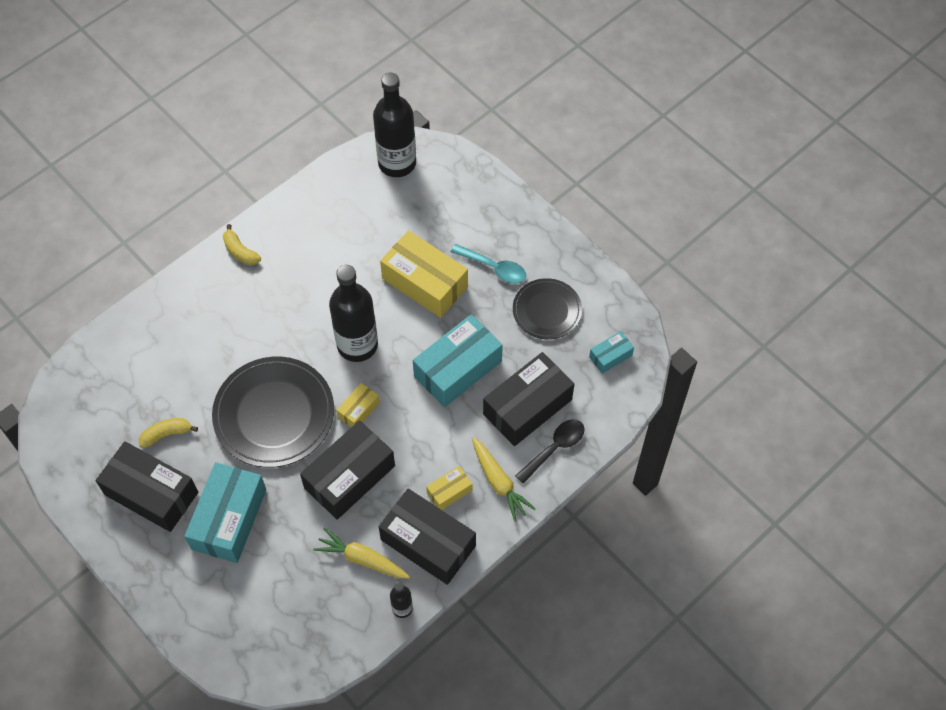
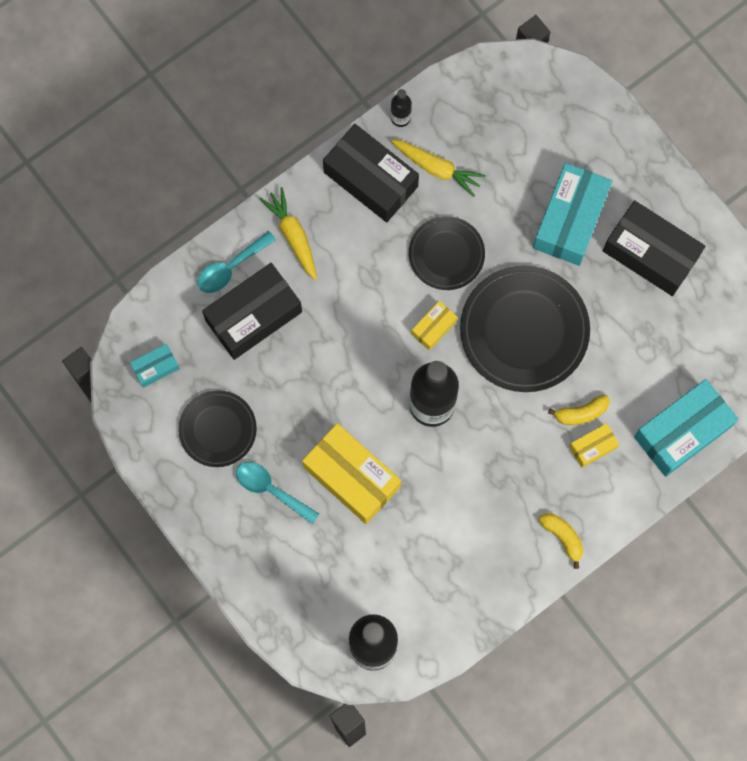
camera: 175 degrees left, 15 degrees up
yellow banana [139,418,198,448] -> yellow banana moved to [548,395,610,425]
black box [300,420,395,520] -> black plate [409,216,485,290]
turquoise box [413,314,503,407] -> turquoise box moved to [634,379,738,477]
yellow box [426,466,472,510] -> yellow box moved to [569,423,620,468]
black spoon [515,419,585,483] -> turquoise spoon [197,231,276,293]

